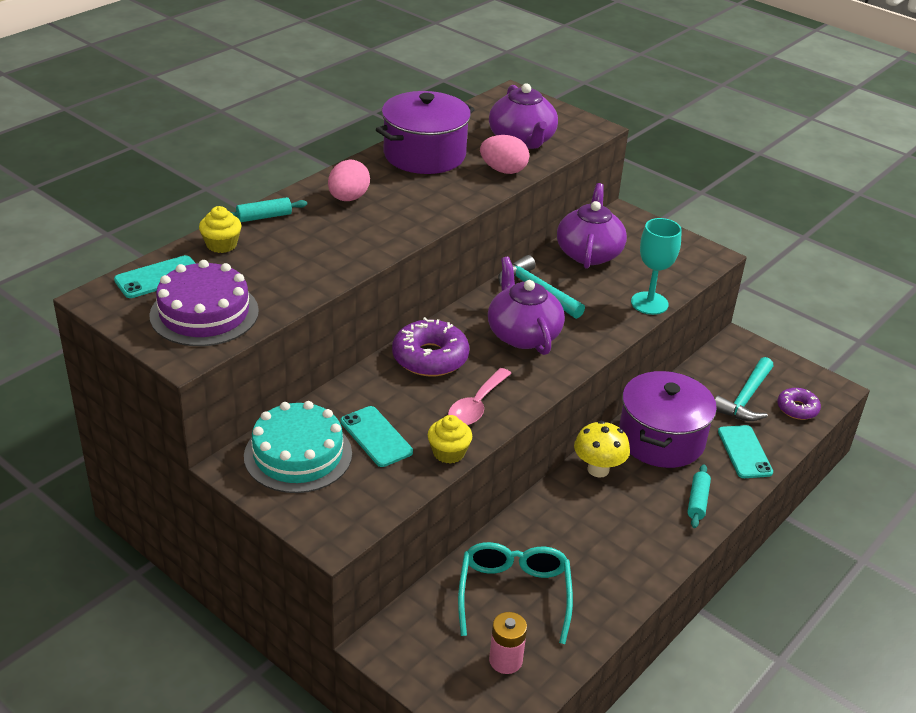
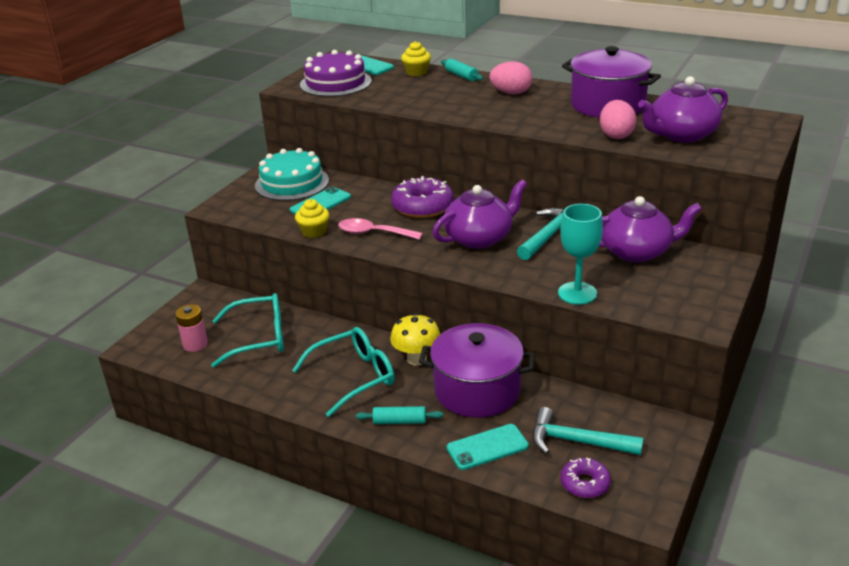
camera: 80 degrees right, 5 degrees down
none -> turquoise glasses [292,327,395,417]

